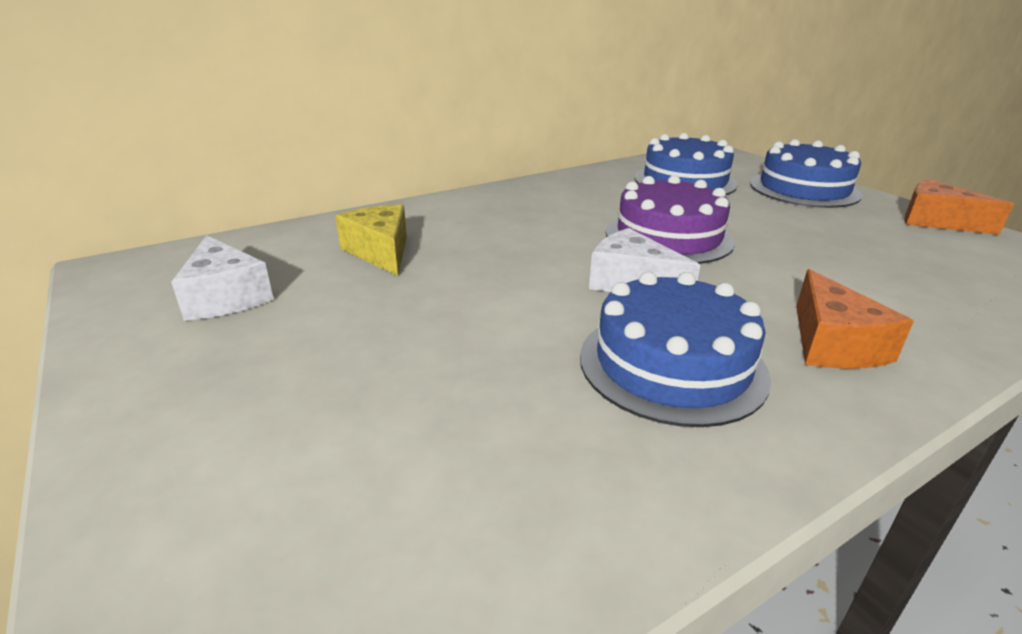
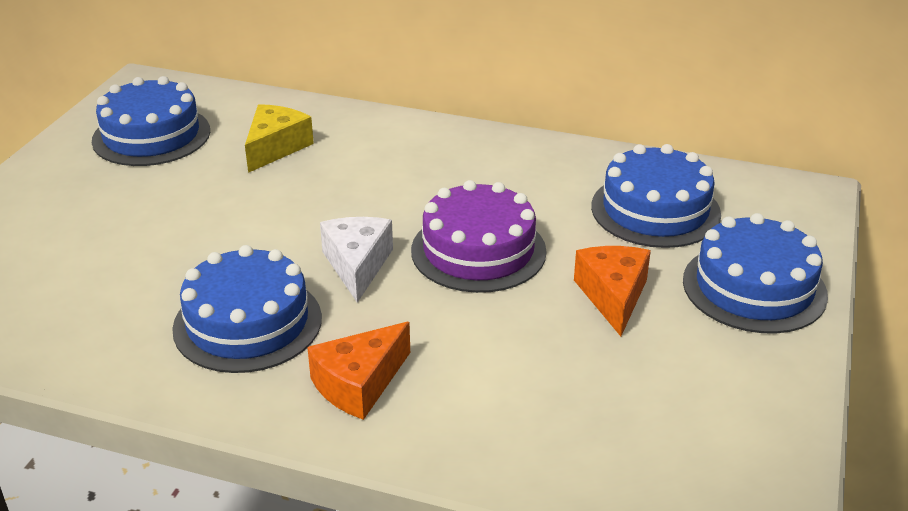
camera: 50 degrees right, 5 degrees up
white cheese [171,235,274,321] -> blue cake [92,76,210,166]
orange cheese [904,179,1014,235] -> orange cheese moved to [574,246,651,336]

